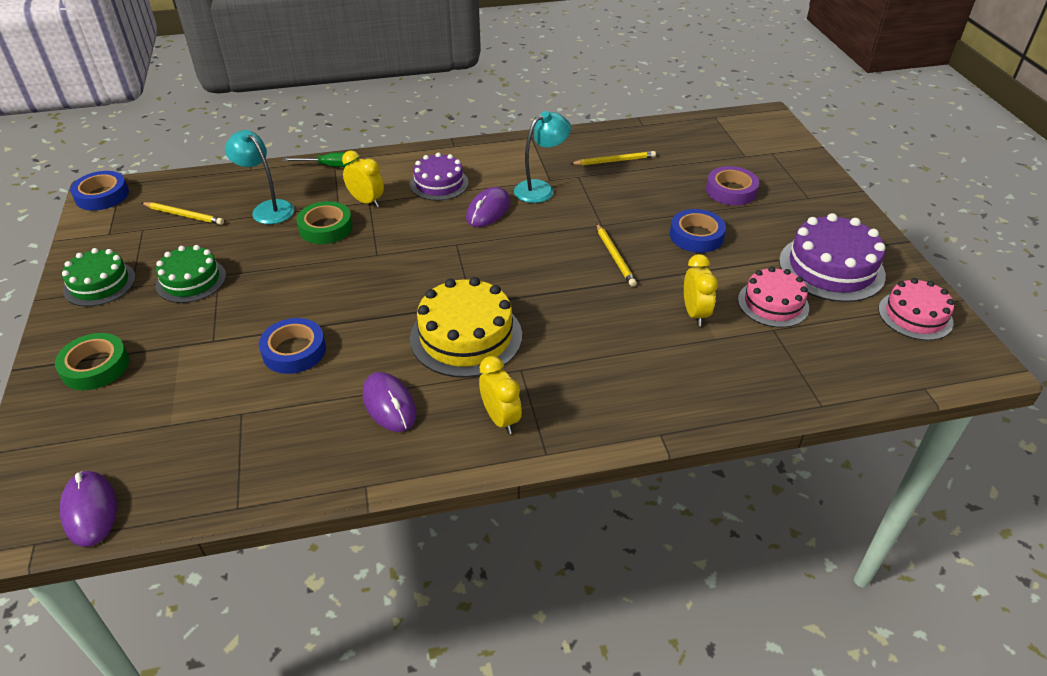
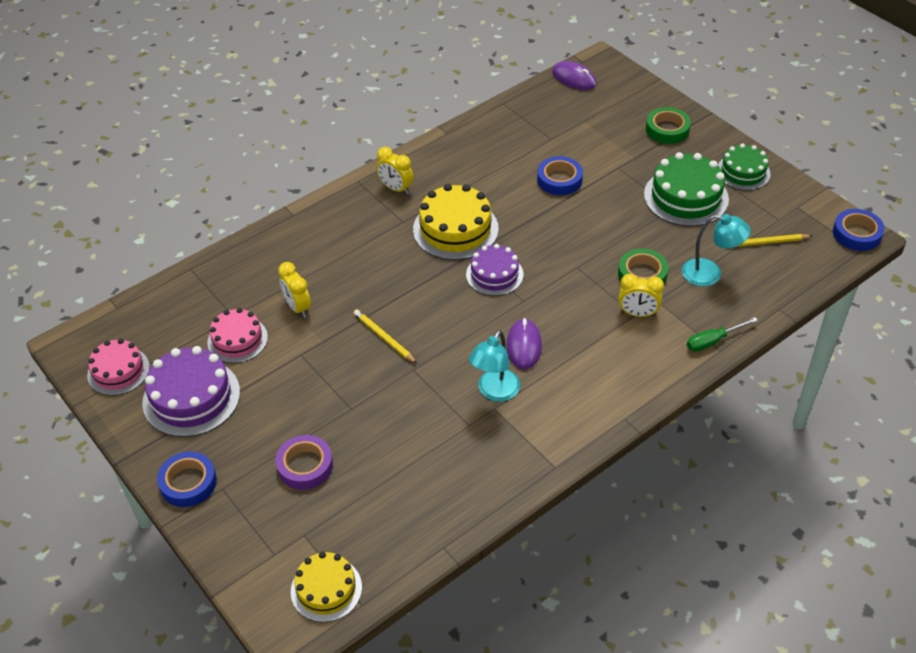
camera: 155 degrees right, 5 degrees up
green cake [156,245,226,303] -> green cake [644,152,729,226], size x1.55
purple mouse [363,372,417,432] -> none
purple cake [410,153,469,201] -> purple cake moved to [466,244,523,296]
yellow pencil [570,151,656,166] -> none
blue tape [670,209,726,253] -> blue tape moved to [157,451,217,507]
none -> yellow cake [291,552,362,622]

